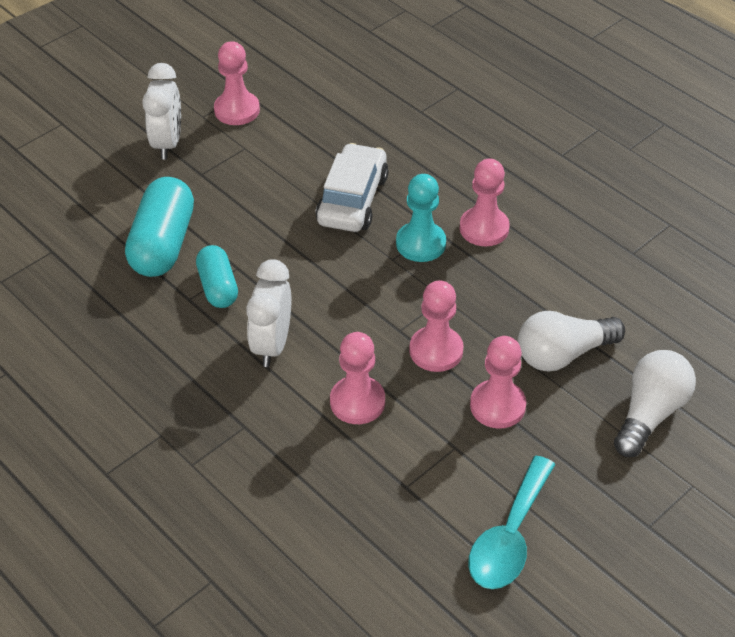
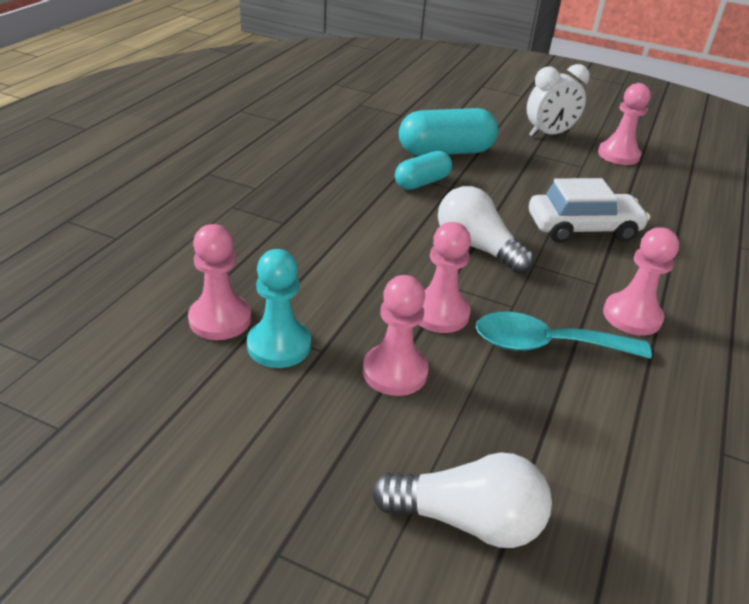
camera: 65 degrees right, 10 degrees down
white clock [246,259,291,367] -> none
pink pawn [330,332,385,424] -> pink pawn moved to [188,224,251,340]
turquoise pawn [396,174,446,262] -> turquoise pawn moved to [247,249,311,368]
turquoise spoon [468,456,555,589] -> turquoise spoon moved to [476,312,652,359]
white light bulb [518,311,625,371] -> white light bulb moved to [438,186,534,274]

